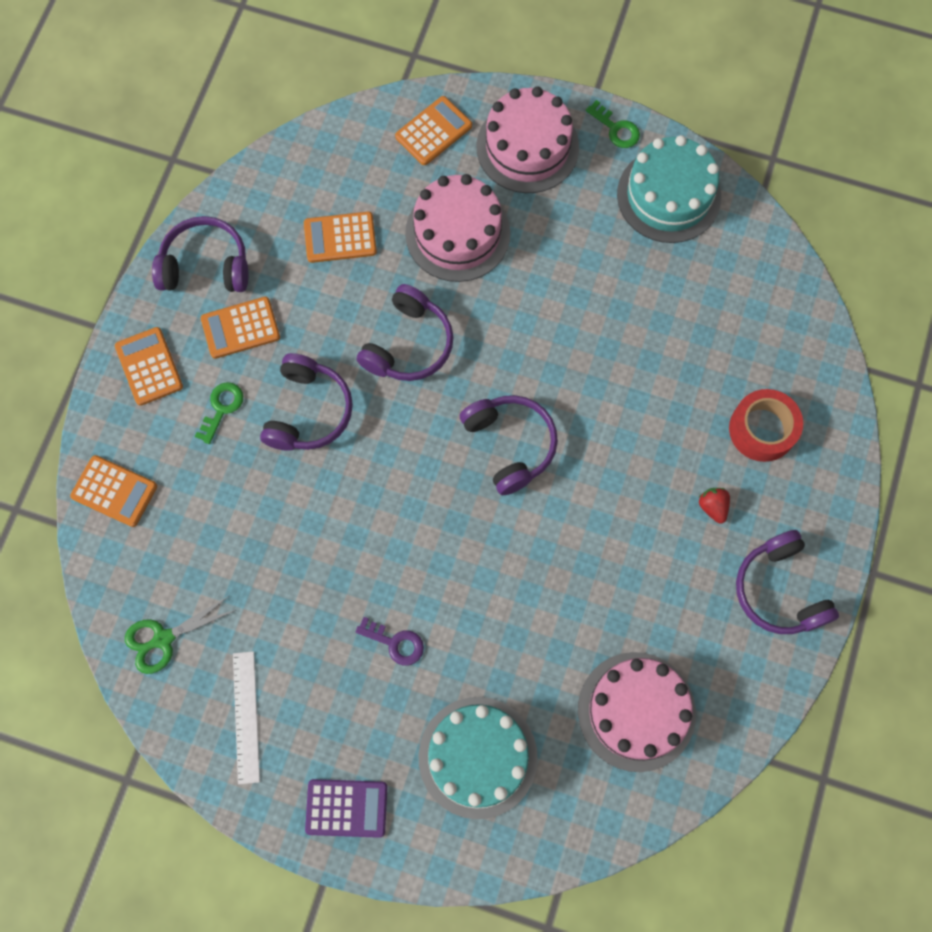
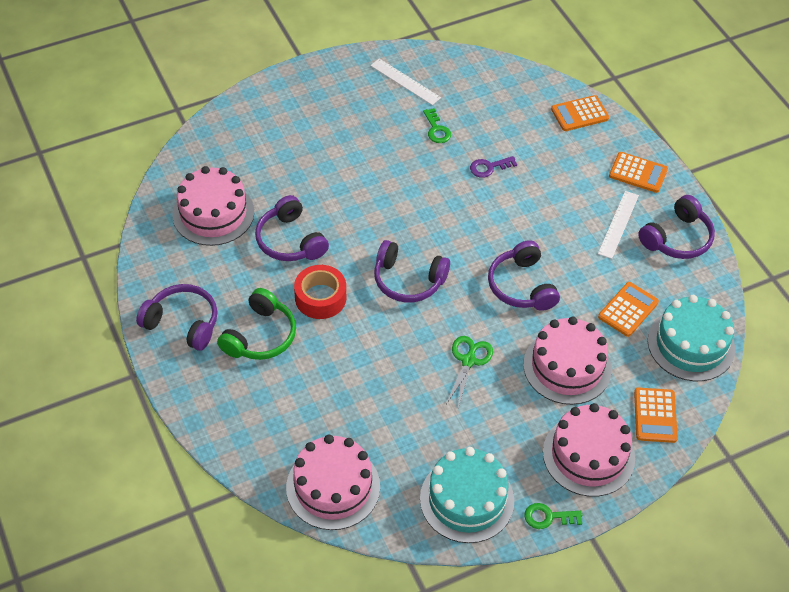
camera: 135 degrees right, 20 degrees down
green scissors [125,596,236,674] -> green scissors moved to [446,336,493,408]
green key [195,382,243,444] -> green key moved to [423,108,451,143]
orange calculator [201,297,280,359] -> white ruler [598,191,639,259]
purple headphones [260,353,353,451] -> purple headphones moved to [255,195,329,261]
purple calculator [305,779,388,838] -> none
purple key [356,617,424,666] -> purple key moved to [470,156,517,178]
turquoise cake [418,697,538,819] -> turquoise cake moved to [648,295,735,381]
red strawberry [699,488,730,524] -> green headphones [217,288,296,360]
red tape [729,389,803,462] -> red tape moved to [294,265,346,319]
none -> pink cake [286,435,380,530]

